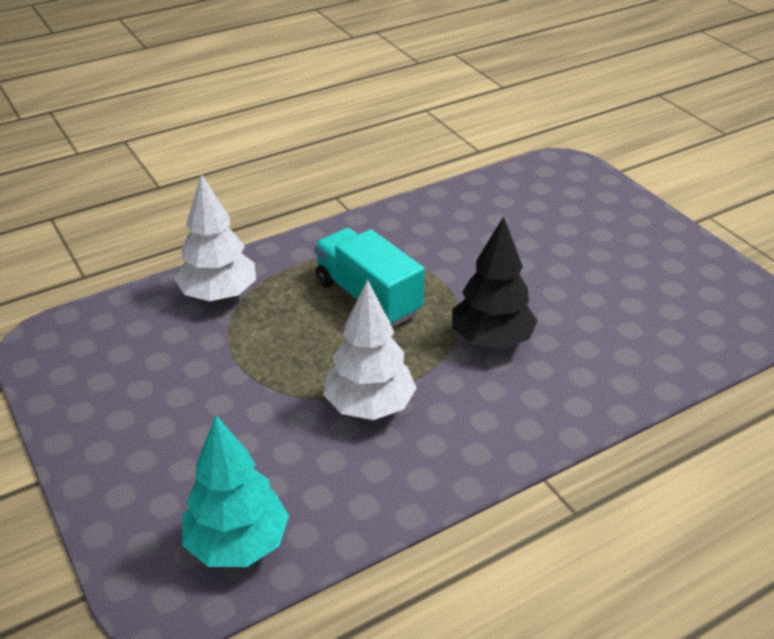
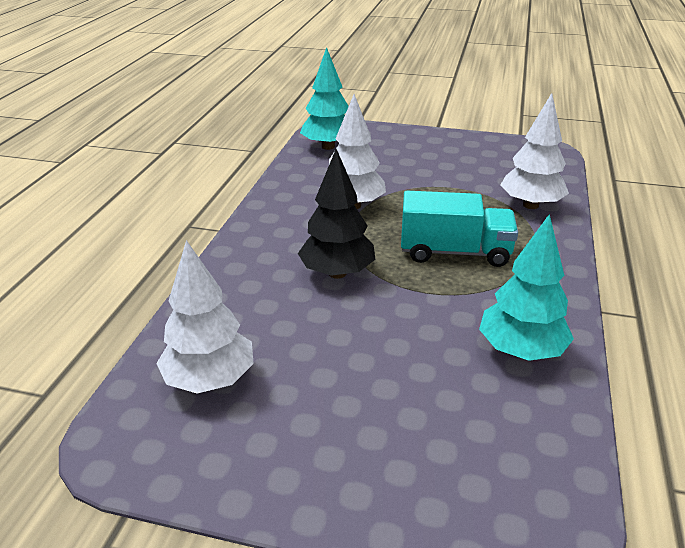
camera: 135 degrees right, 5 degrees down
none -> white tree [156,240,254,394]
none -> turquoise tree [479,214,574,361]

